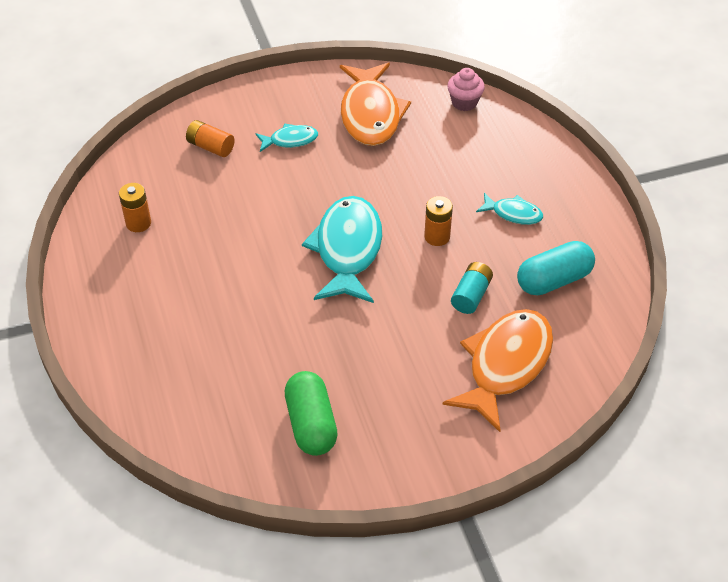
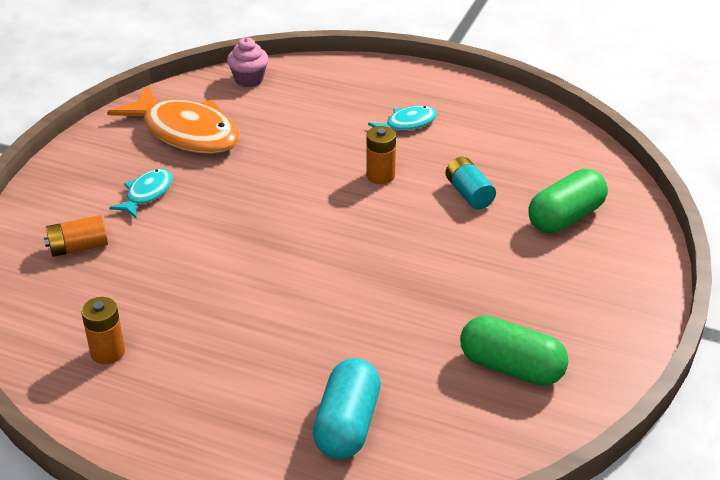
camera: 50 degrees left, 10 degrees down
turquoise fish [302,196,382,303] -> none
orange fish [443,309,553,432] -> green capsule [528,169,608,233]
turquoise capsule [517,241,595,295] -> turquoise capsule moved to [313,358,381,459]

